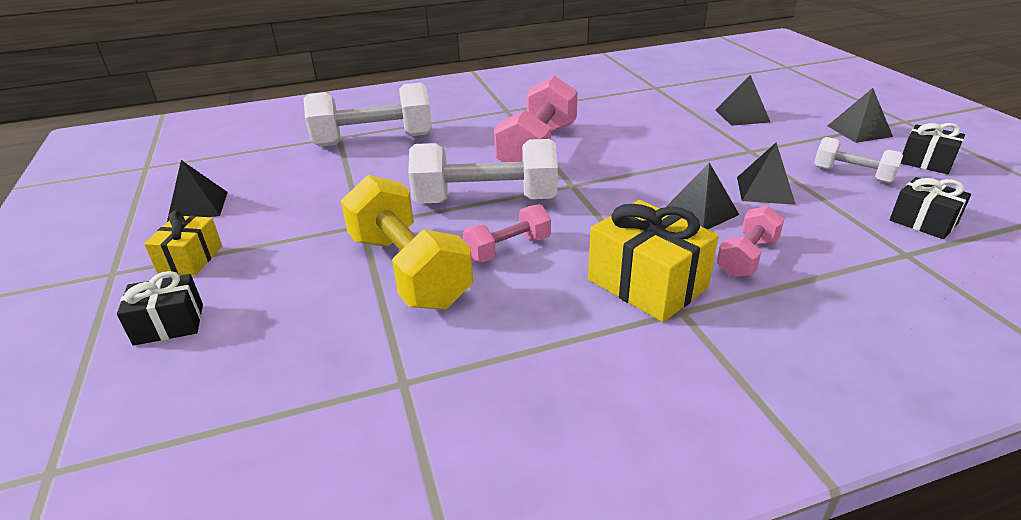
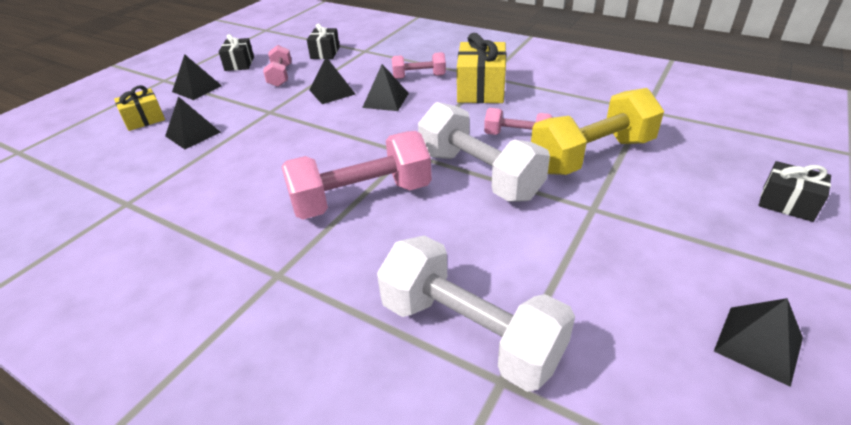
camera: 130 degrees left, 5 degrees up
yellow gift [144,210,222,276] -> yellow gift moved to [114,85,165,131]
yellow dumbbell [341,175,473,310] -> yellow dumbbell turned 45 degrees clockwise [531,88,664,175]
white dumbbell [814,137,903,183] -> pink dumbbell [263,45,292,87]

